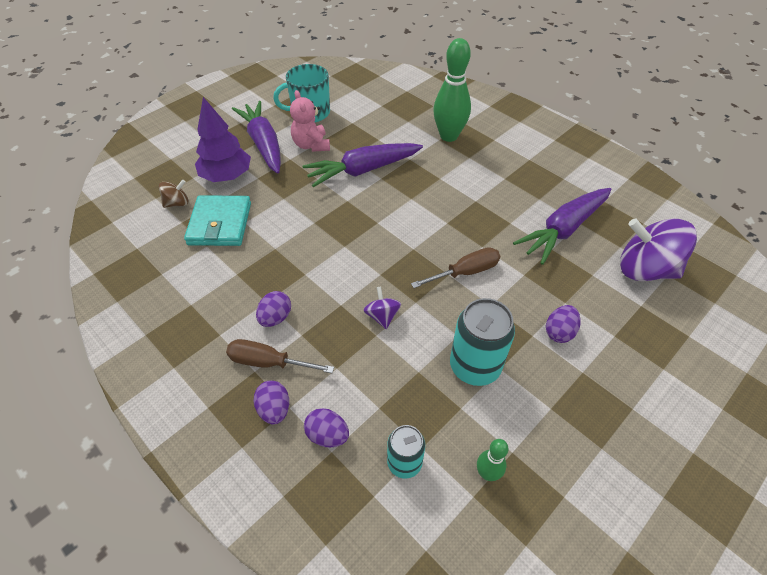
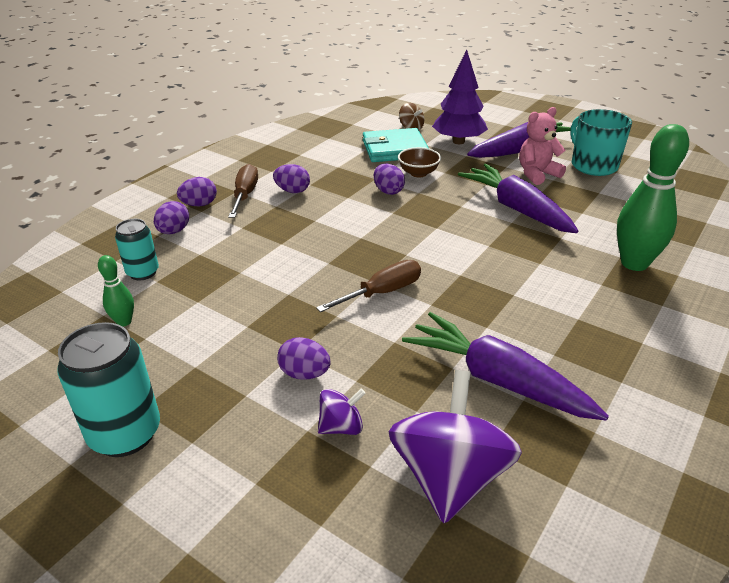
camera: 80 degrees right, 15 degrees down
purple spinning top [364,287,401,329] -> purple spinning top moved to [318,388,366,435]
brown screwdriver [411,247,500,288] -> brown screwdriver turned 90 degrees counterclockwise [316,260,421,312]
turquoise can [450,298,515,386] -> turquoise can moved to [57,322,160,457]
none -> purple egg [374,164,405,195]
none -> brown bowl [398,147,441,177]

